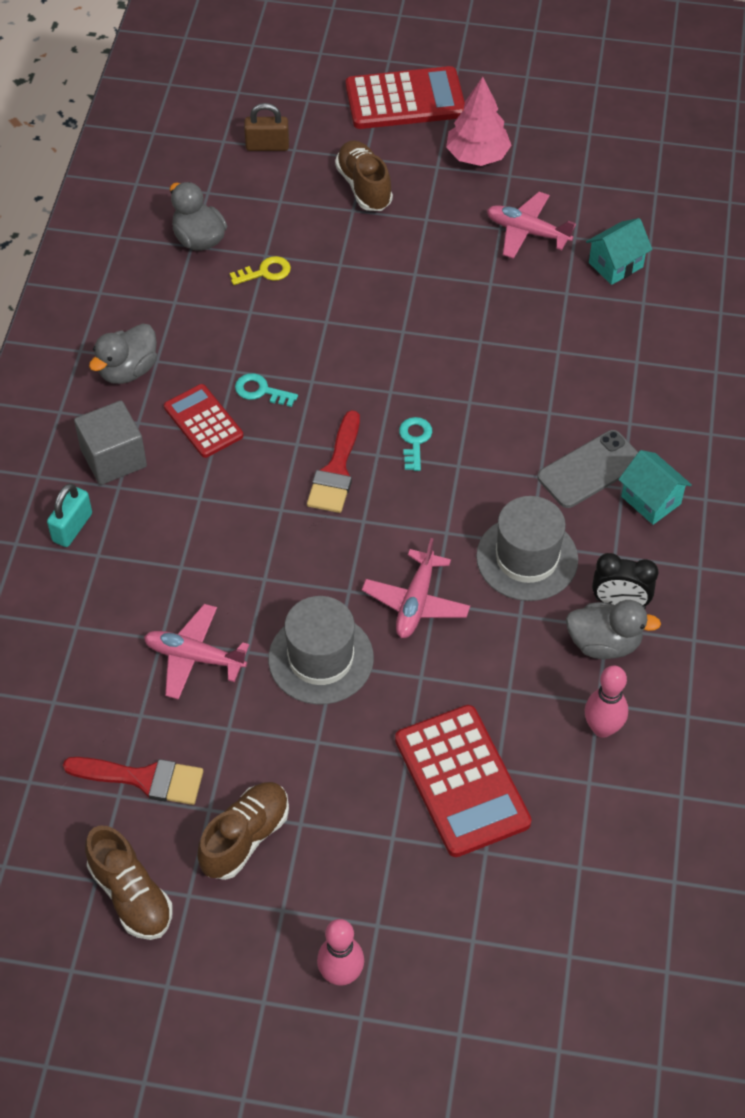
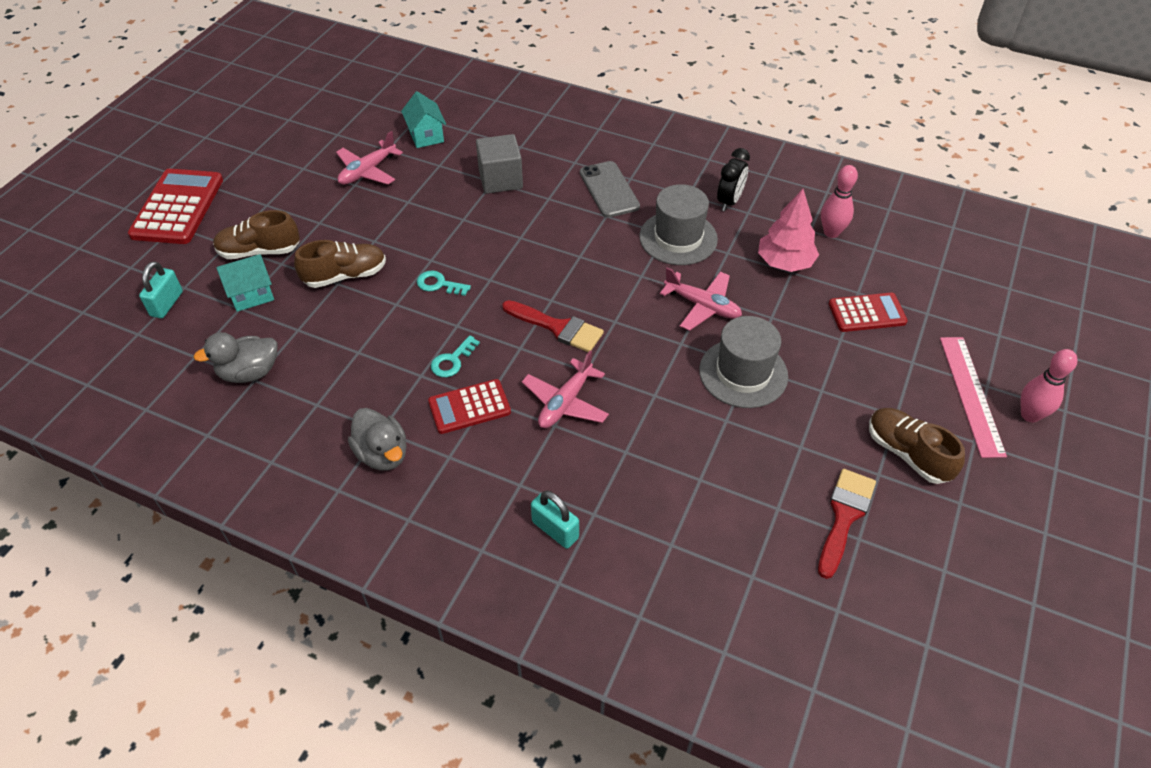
camera: 75 degrees left, 5 degrees down
grey cube [74,401,147,485] -> grey cube moved to [476,134,523,194]
brown shoe [85,826,173,940] -> brown shoe moved to [294,240,386,288]
pink plane [144,604,249,700] -> pink plane moved to [522,350,609,428]
yellow key [230,256,291,285] -> none
brown padlock [244,103,289,151] -> turquoise padlock [139,261,183,318]
red calculator [395,705,532,857] -> red calculator [829,293,908,332], size x0.62
turquoise key [399,417,432,471] -> turquoise key moved to [417,271,471,296]
pink tree [446,77,512,166] -> pink tree moved to [758,189,819,272]
grey duck [566,600,661,659] -> none
turquoise house [618,450,692,525] -> turquoise house moved to [216,254,274,312]
none -> pink ruler [940,337,1007,458]

